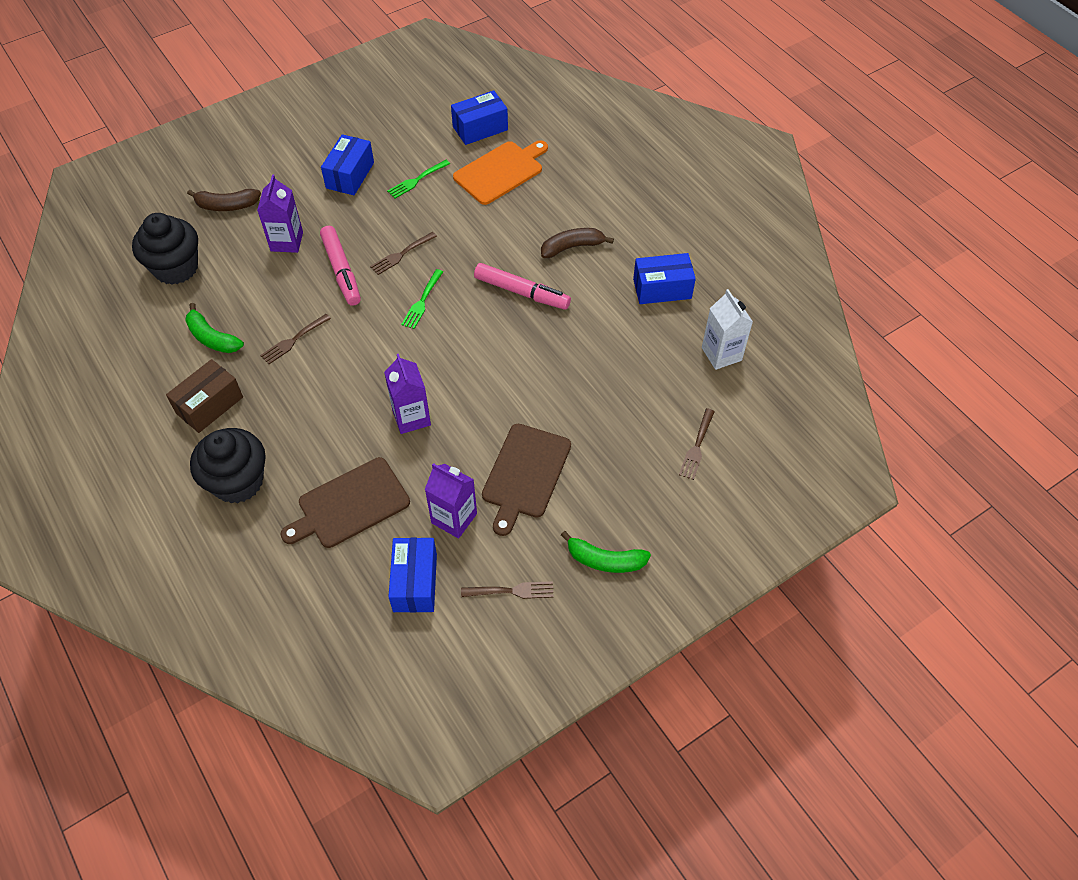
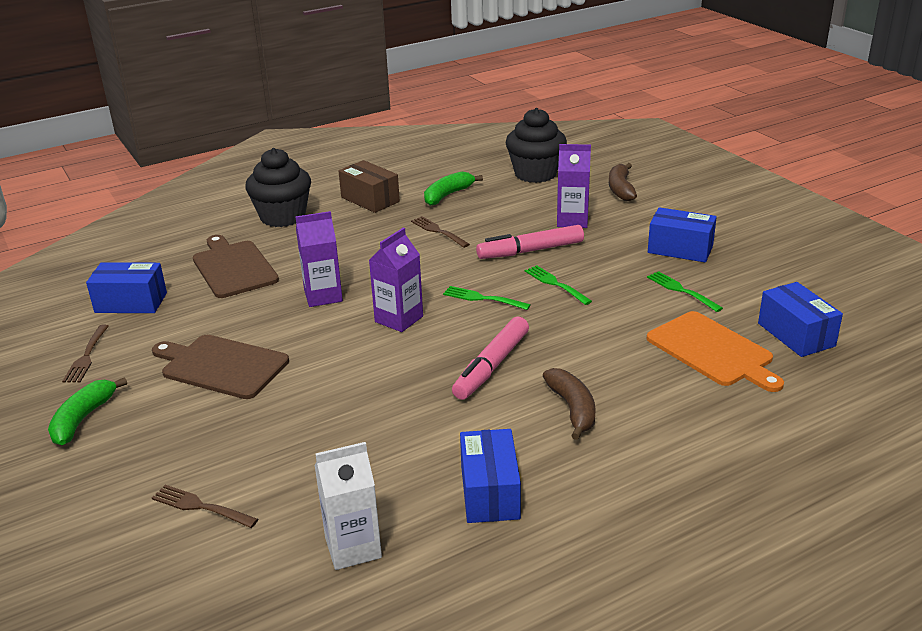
camera: 95 degrees right, 25 degrees down
brown fork [370,232,437,275] -> green fork [525,265,592,305]
purple carton [425,463,477,539] -> purple carton moved to [369,228,423,332]

